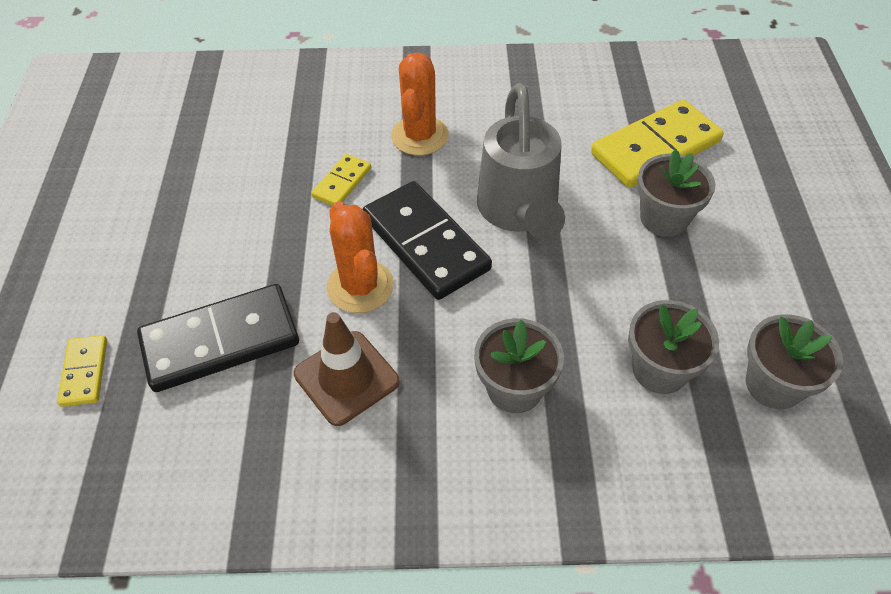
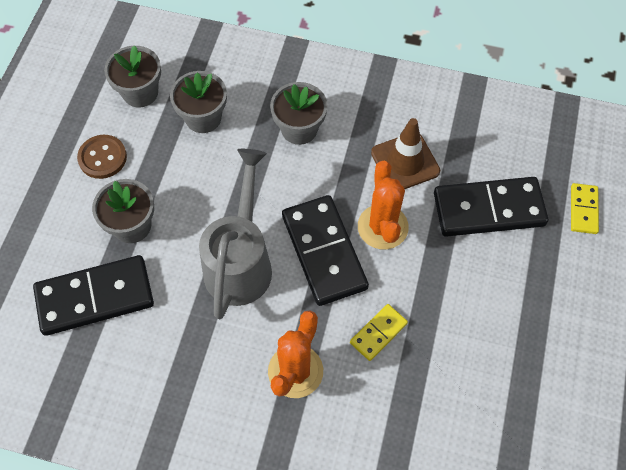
camera: 165 degrees left, 10 degrees up
yellow domino [591,100,724,188] -> black domino [33,255,154,336]
none -> brown button [77,135,127,179]

